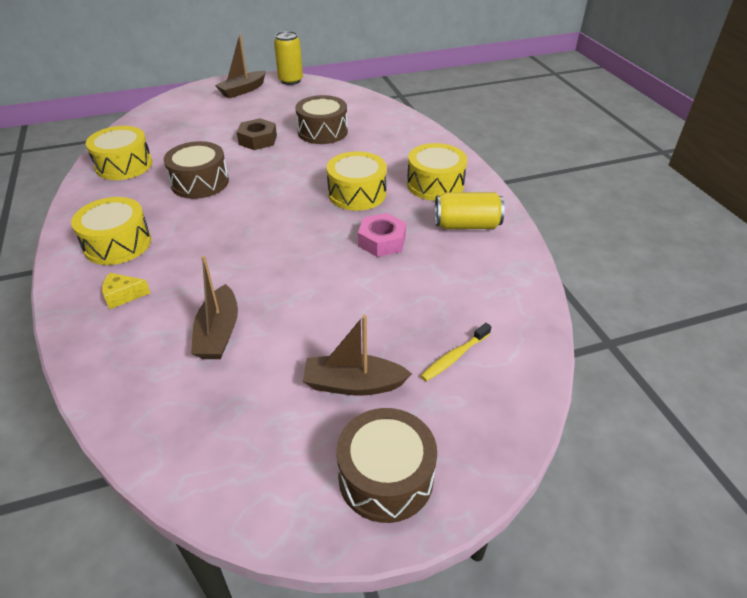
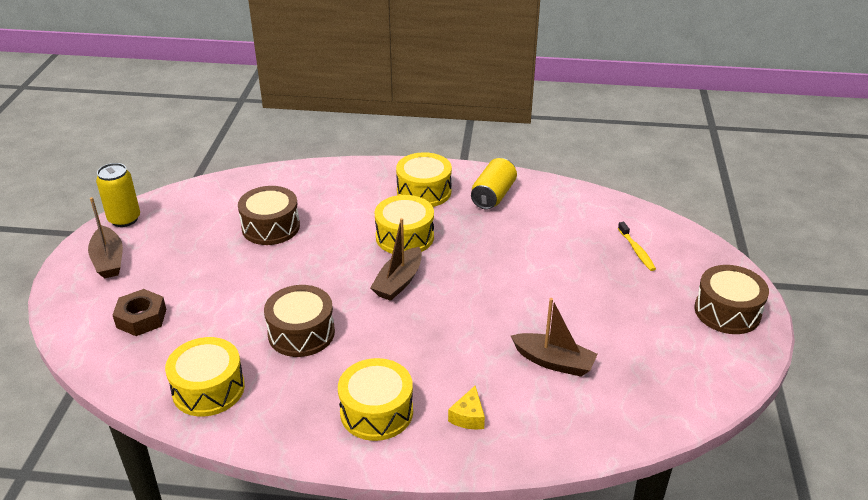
camera: 65 degrees left, 5 degrees down
brown nut [237,118,277,150] -> brown nut moved to [113,289,166,336]
brown boat [303,315,412,396] -> brown boat moved to [370,218,422,301]
pink nut [358,213,406,257] -> none

